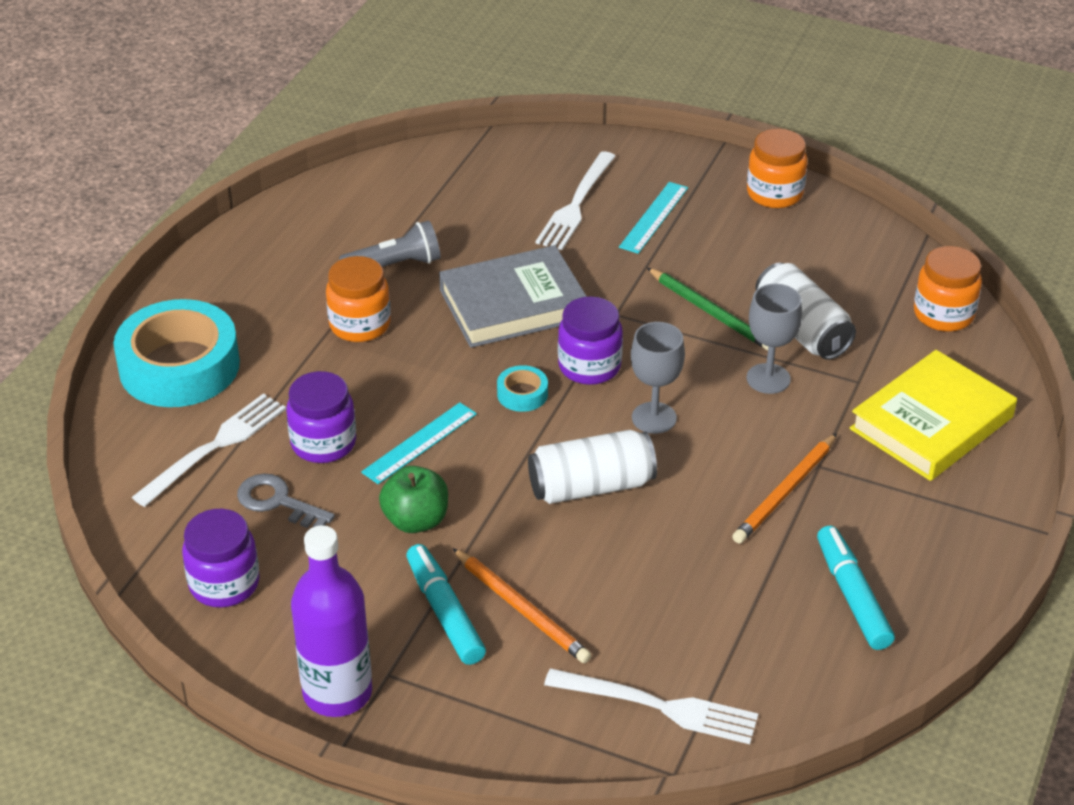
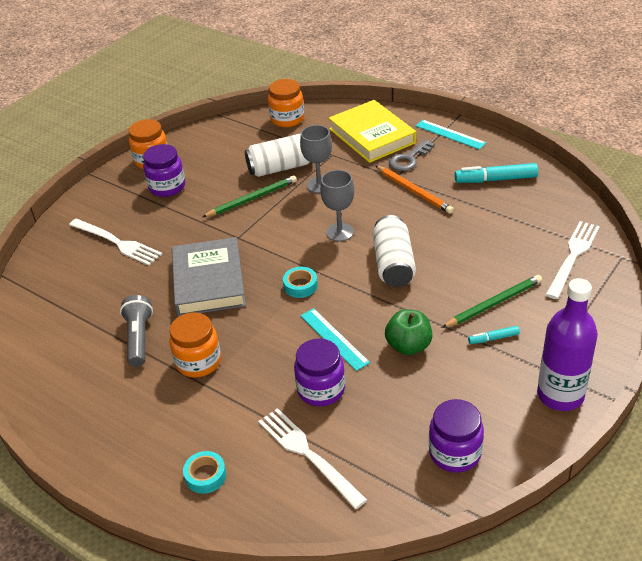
camera: 75 degrees left, 0 degrees up
turquoise tape [114,299,240,407] -> turquoise tape [183,451,226,494], size x0.42
grey key [237,474,335,528] -> grey key moved to [389,139,435,171]
turquoise marker [406,544,486,665] -> turquoise marker [468,326,520,344], size x0.53
orange pencil [452,548,592,663] -> green pencil [442,275,542,328]
purple jar [558,296,623,385] -> purple jar moved to [143,144,185,197]
turquoise ruler [619,182,688,254] -> turquoise ruler moved to [416,120,486,150]

